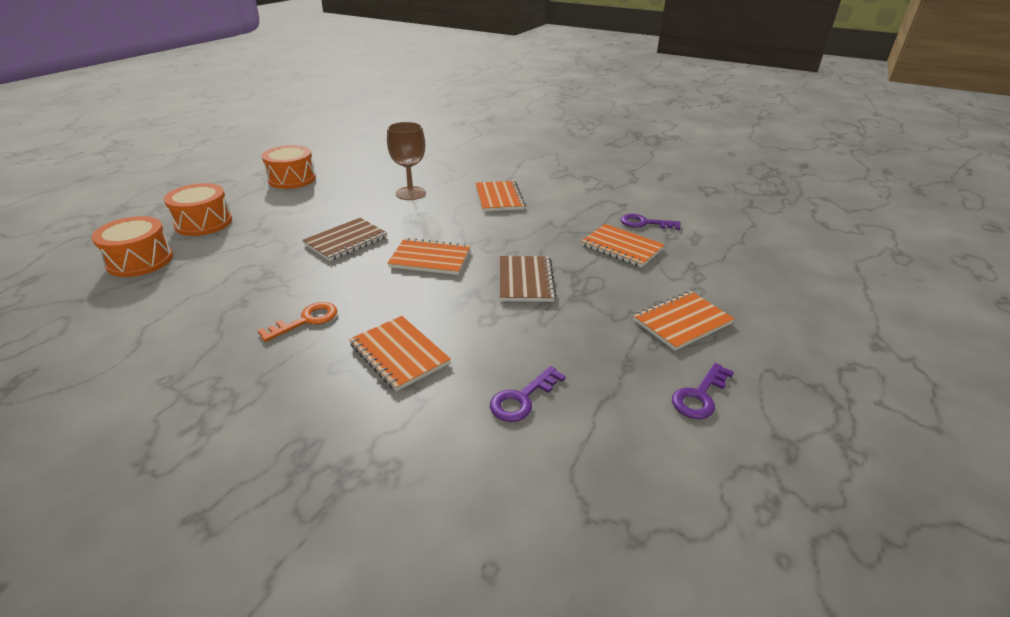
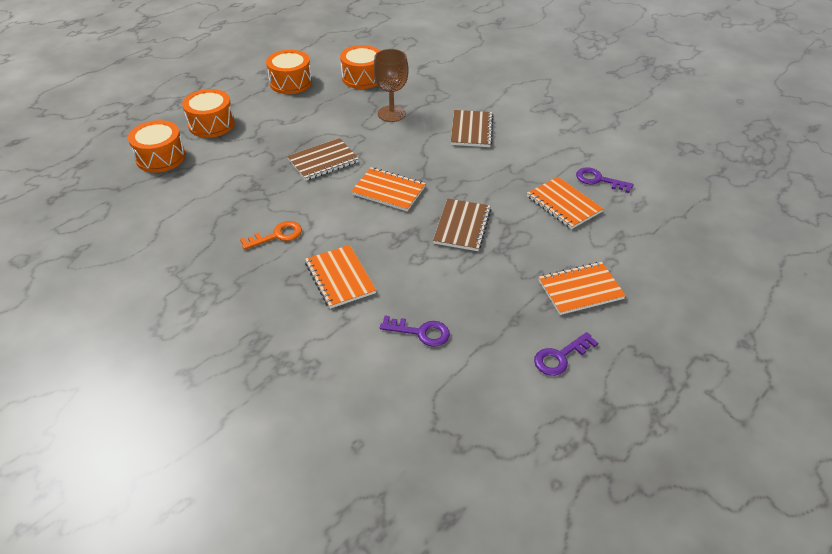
camera: 15 degrees right, 10 degrees up
orange notebook [475,181,526,212] -> brown notebook [451,110,493,147]
purple key [490,366,566,422] -> purple key turned 135 degrees counterclockwise [380,316,450,347]
none -> orange drum [340,45,381,89]

